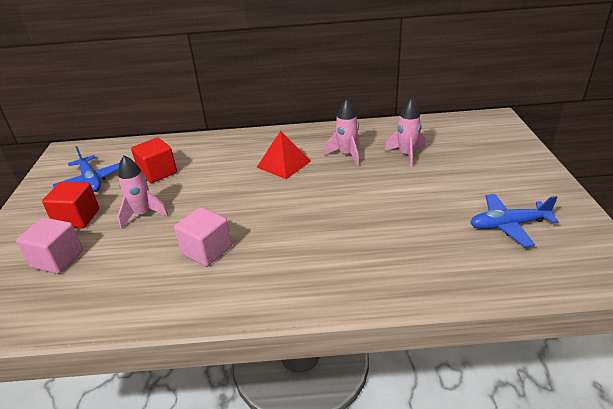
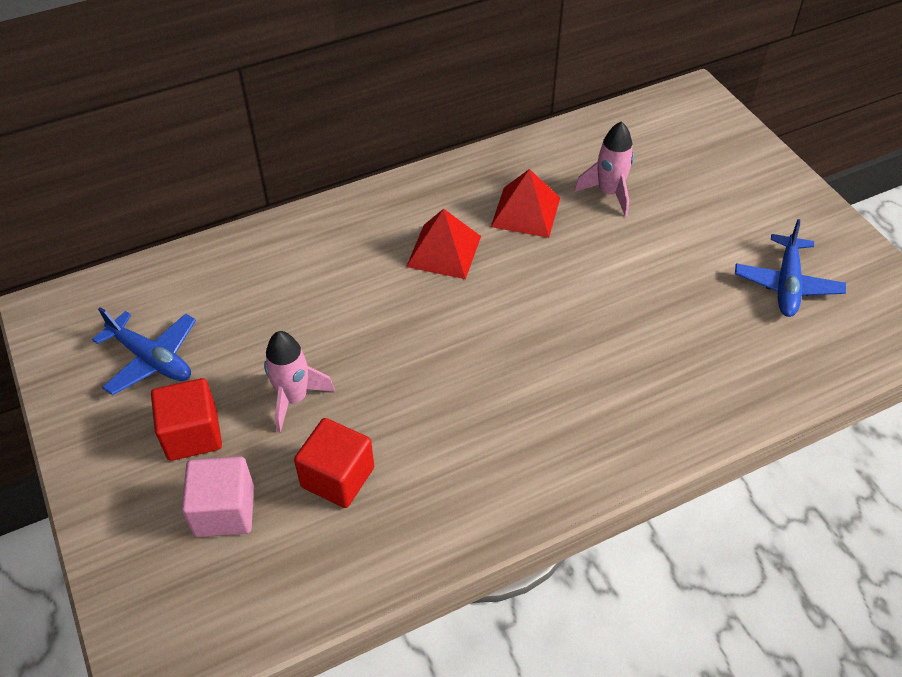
camera: 25 degrees left, 15 degrees up
red cube [131,138,177,183] -> red cube moved to [294,418,374,508]
pink cube [174,207,232,267] -> none
pink rocket [324,99,360,166] -> red pyramid [491,169,560,238]
blue plane [470,194,559,247] -> blue plane turned 45 degrees counterclockwise [735,219,846,317]

